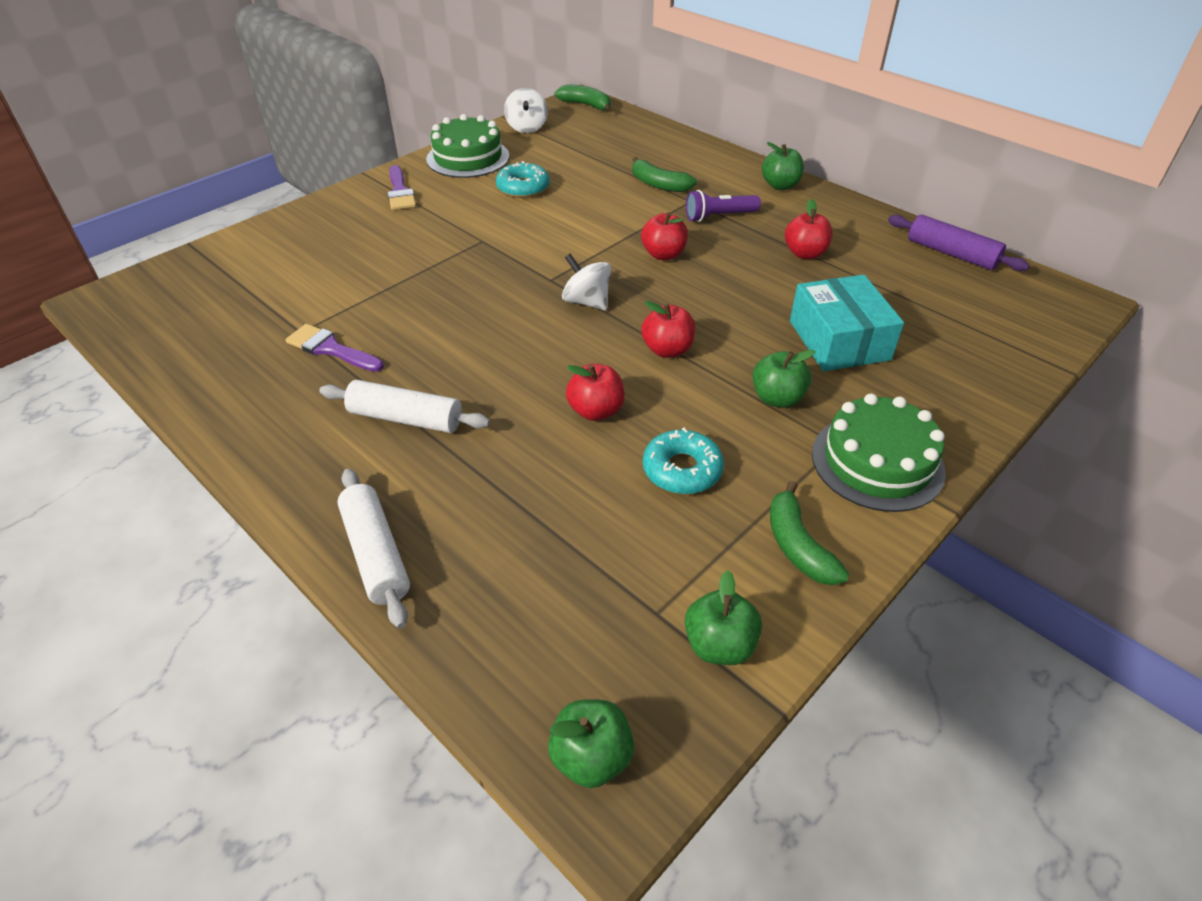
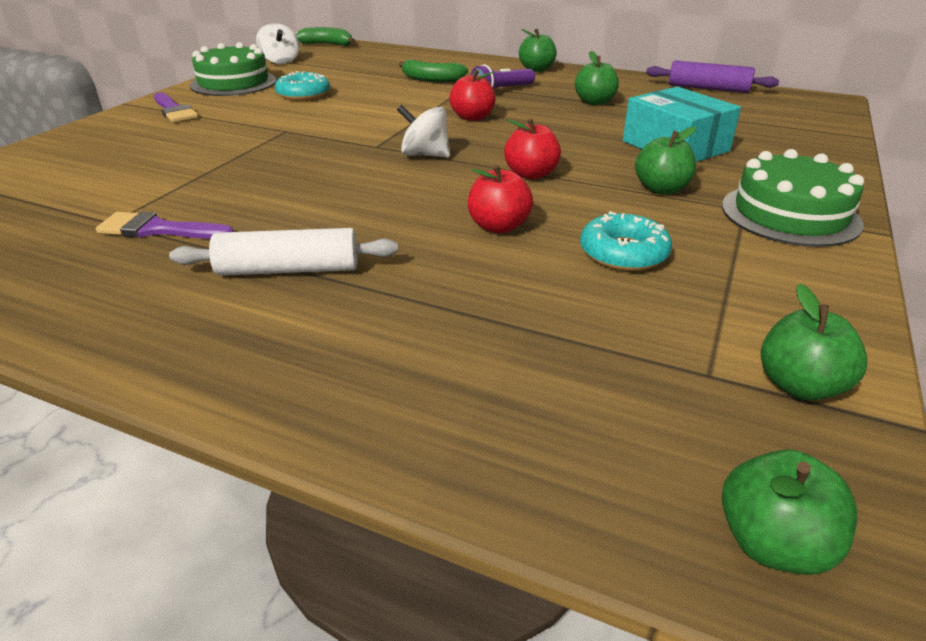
camera: 20 degrees left, 10 degrees down
white rolling pin [337,468,410,629] -> none
green banana [770,481,849,585] -> none
red apple [785,199,833,259] -> green apple [575,51,619,105]

